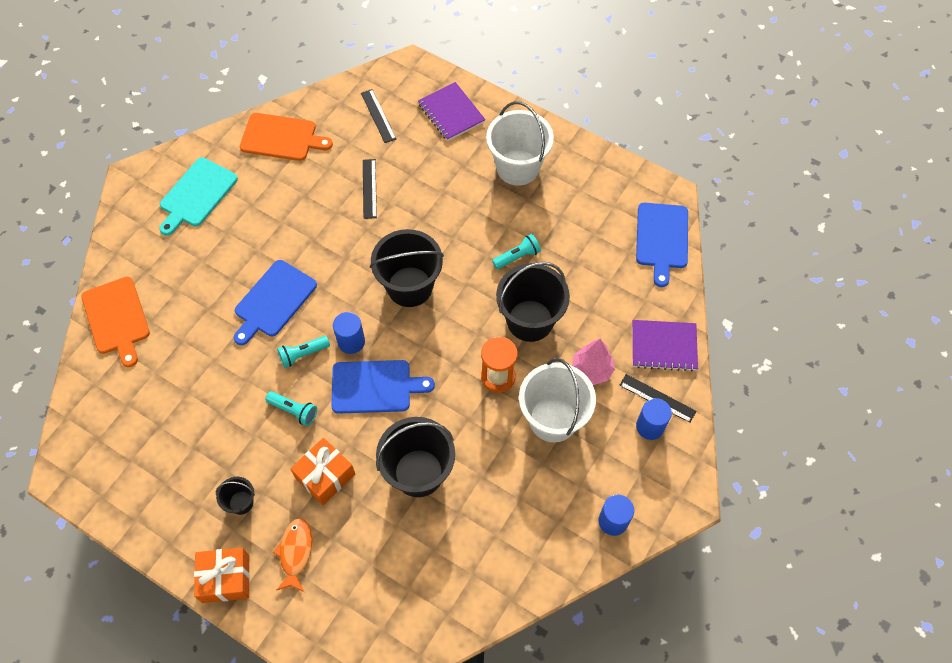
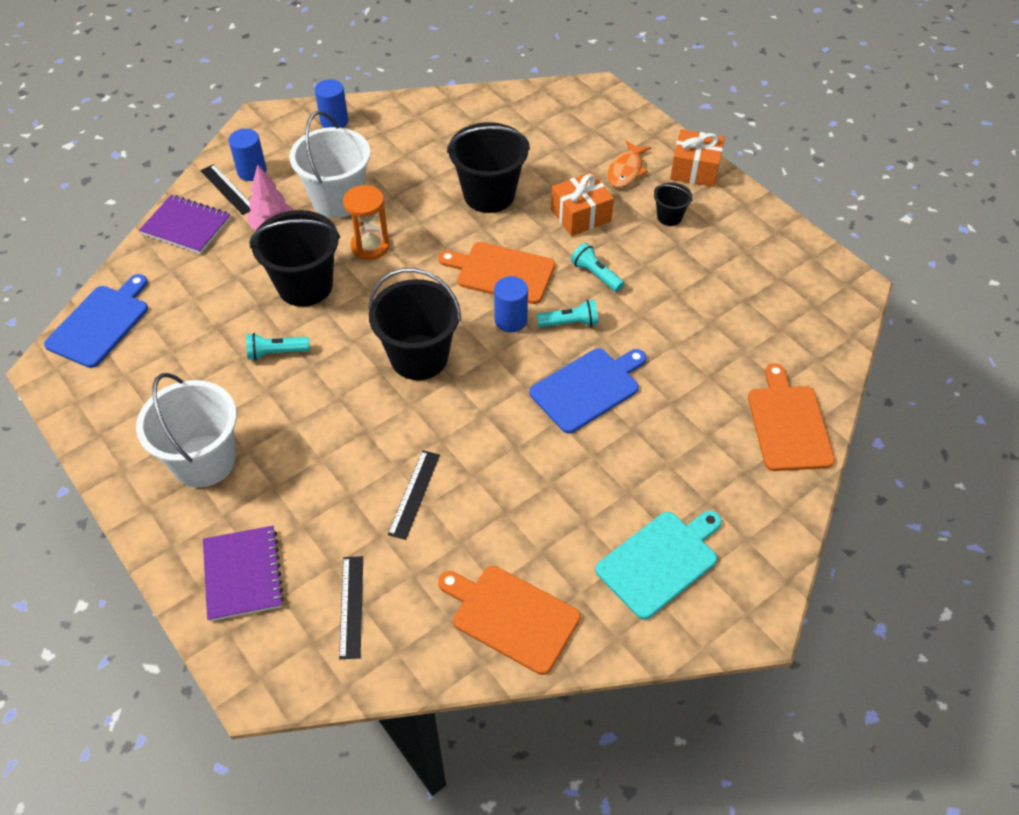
camera: 160 degrees left, 10 degrees down
blue cutting board [331,360,435,414] -> orange cutting board [438,242,555,304]

